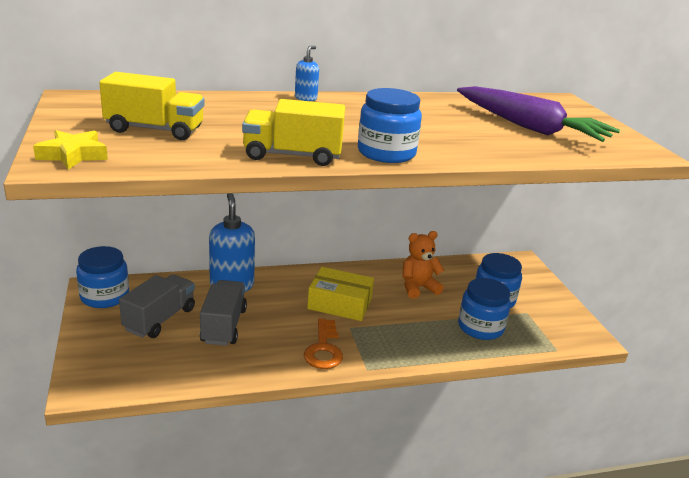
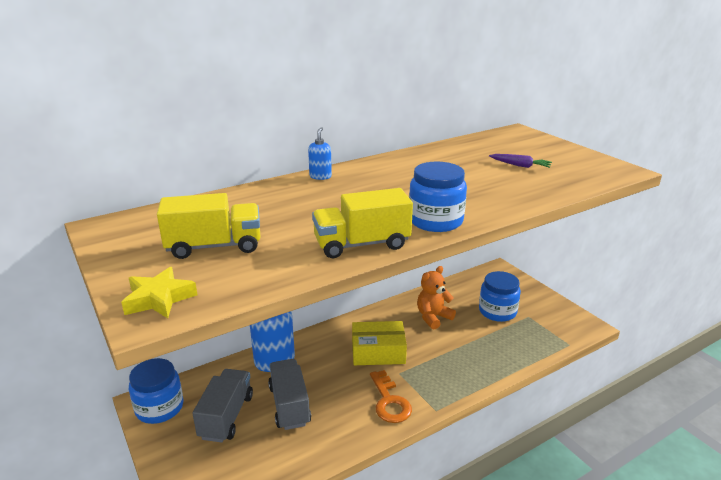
camera: 15 degrees left, 0 degrees up
purple carrot [457,86,620,142] -> purple carrot [489,154,552,168], size x0.41
blue jar [458,278,511,340] -> none

